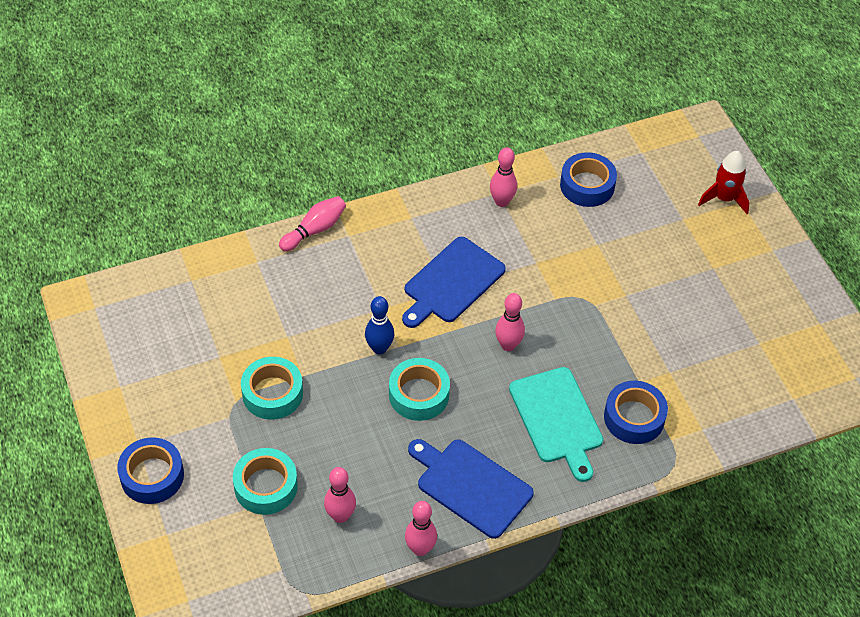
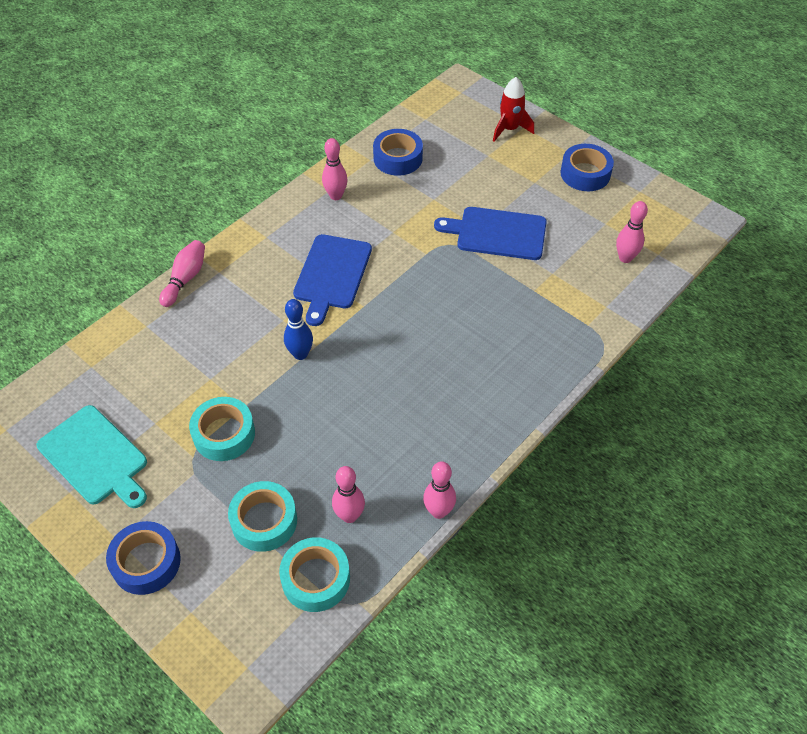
camera: 25 degrees left, 0 degrees up
turquoise tape [389,358,450,421] -> turquoise tape moved to [279,537,350,612]
blue cutting board [408,439,534,539] -> blue cutting board moved to [434,207,547,260]
pink bowling pin [495,293,525,351] -> pink bowling pin moved to [616,201,648,263]
turquoise cutting board [509,367,603,482] -> turquoise cutting board moved to [37,405,147,508]
blue tape [604,381,668,444] -> blue tape moved to [561,144,614,191]

